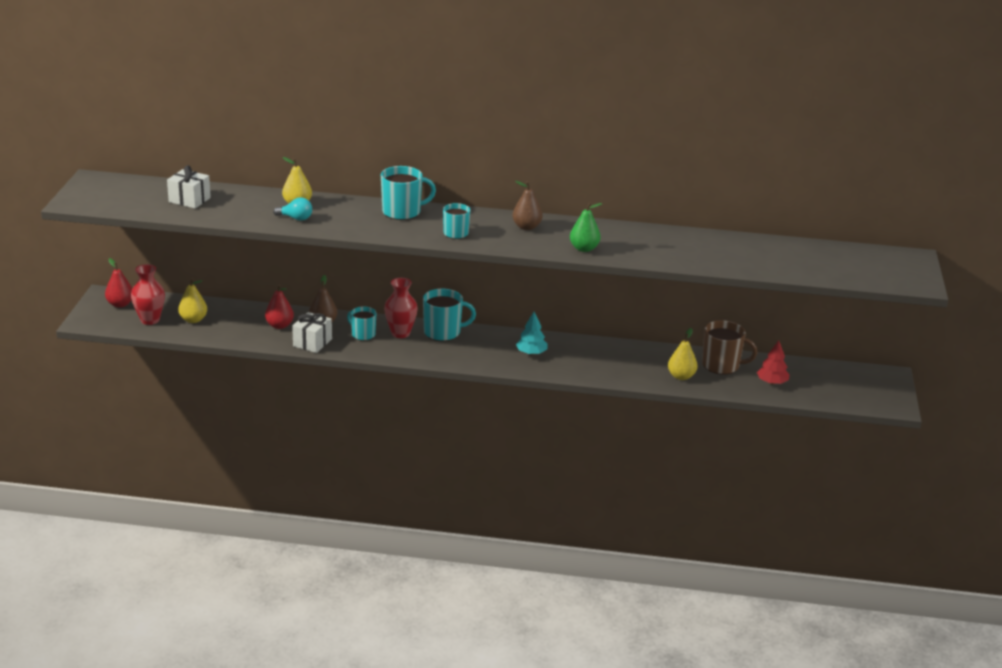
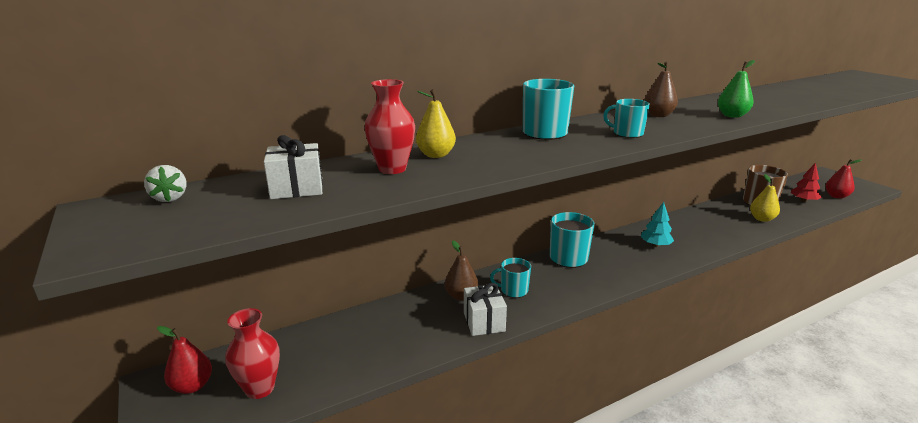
camera: 35 degrees left, 5 degrees down
yellow pear [178,279,207,323] -> none
red pear [265,285,294,329] -> red pear moved to [826,159,862,199]
turquoise light bulb [273,197,312,221] -> none
red vase [384,278,418,338] -> red vase moved to [364,79,415,174]
none -> white strawberry [144,165,187,202]

